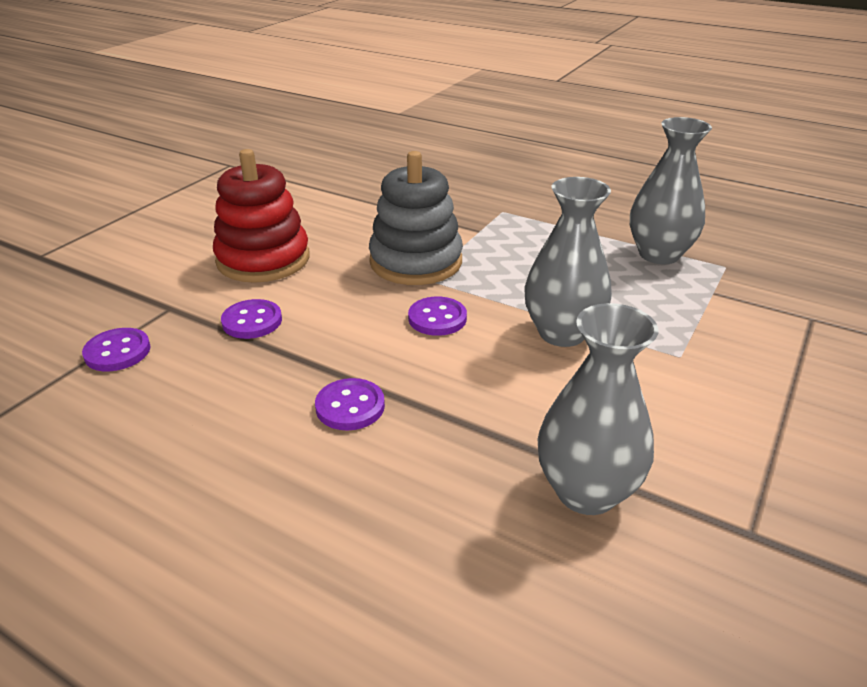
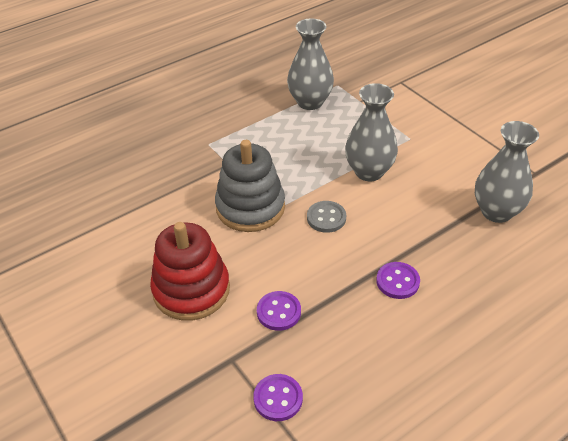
camera: 65 degrees left, 10 degrees up
purple button [408,297,467,336] -> grey button [307,201,346,233]

